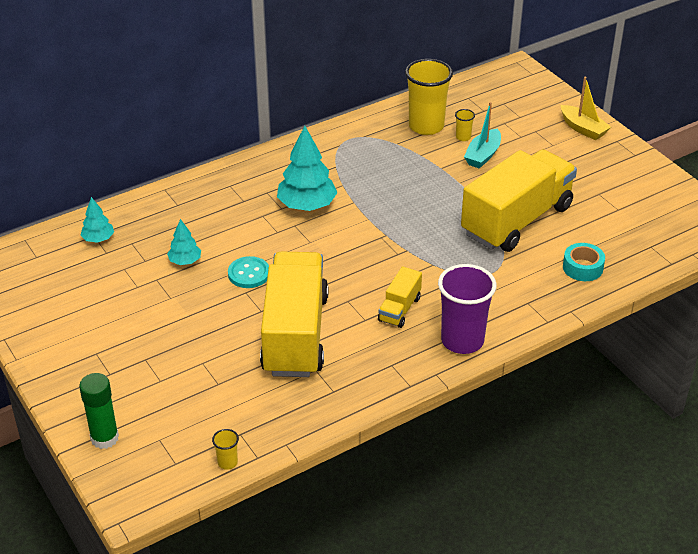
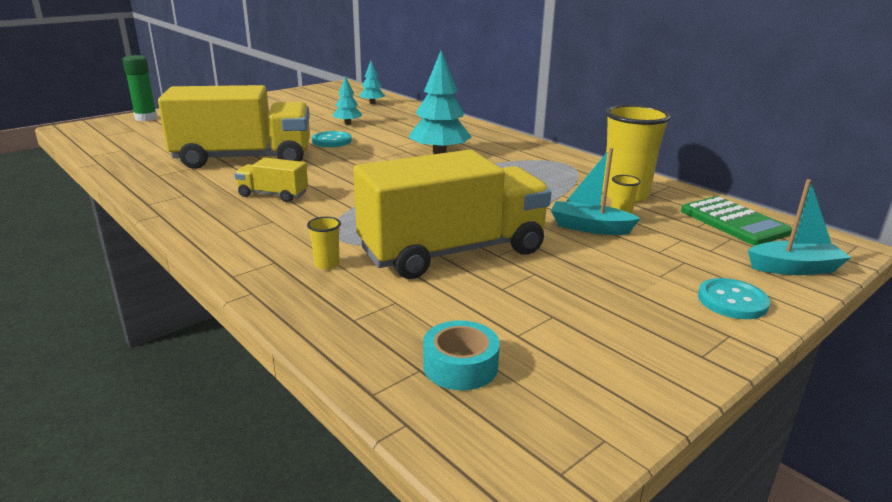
camera: 80 degrees right, 15 degrees down
yellow cup [212,429,239,470] -> yellow cup moved to [307,217,341,270]
purple cup [438,264,497,354] -> none
yellow truck [461,149,577,252] -> yellow truck turned 60 degrees counterclockwise [353,150,551,279]
yellow boat [561,77,611,140] -> turquoise button [698,278,770,319]
turquoise tape [563,243,605,281] -> turquoise tape moved to [423,320,500,390]
none -> green calculator [681,196,792,245]
none -> turquoise boat [748,179,851,275]

